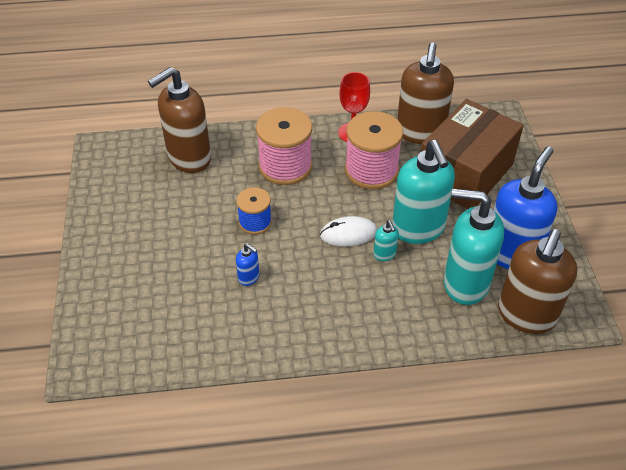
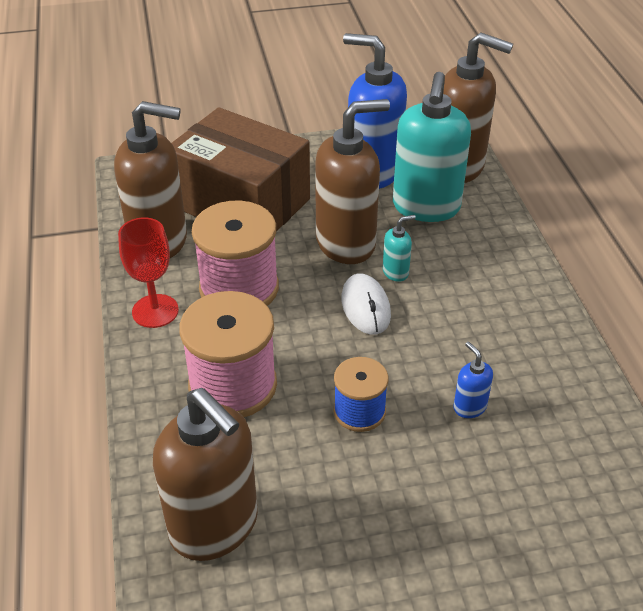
camera: 95 degrees left, 5 degrees down
blue soap dispenser [236,243,259,286] -> blue soap dispenser turned 60 degrees counterclockwise [453,342,493,418]
turquoise soap dispenser [392,140,455,244] -> brown soap dispenser [315,99,390,264]

